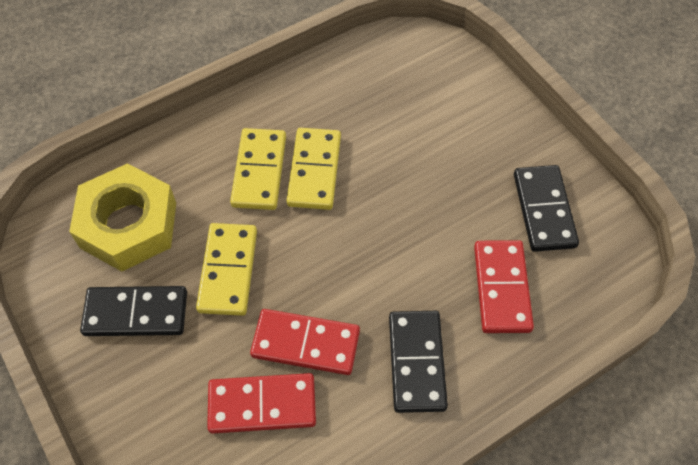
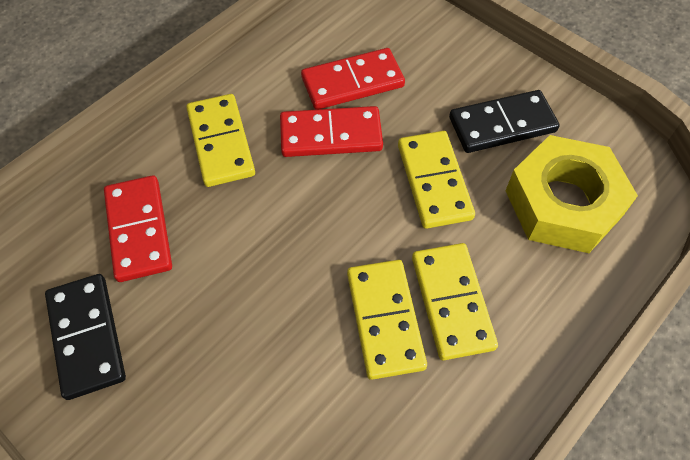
camera: 165 degrees right, 0 degrees up
black domino [389,311,448,413] -> yellow domino [186,94,255,187]

